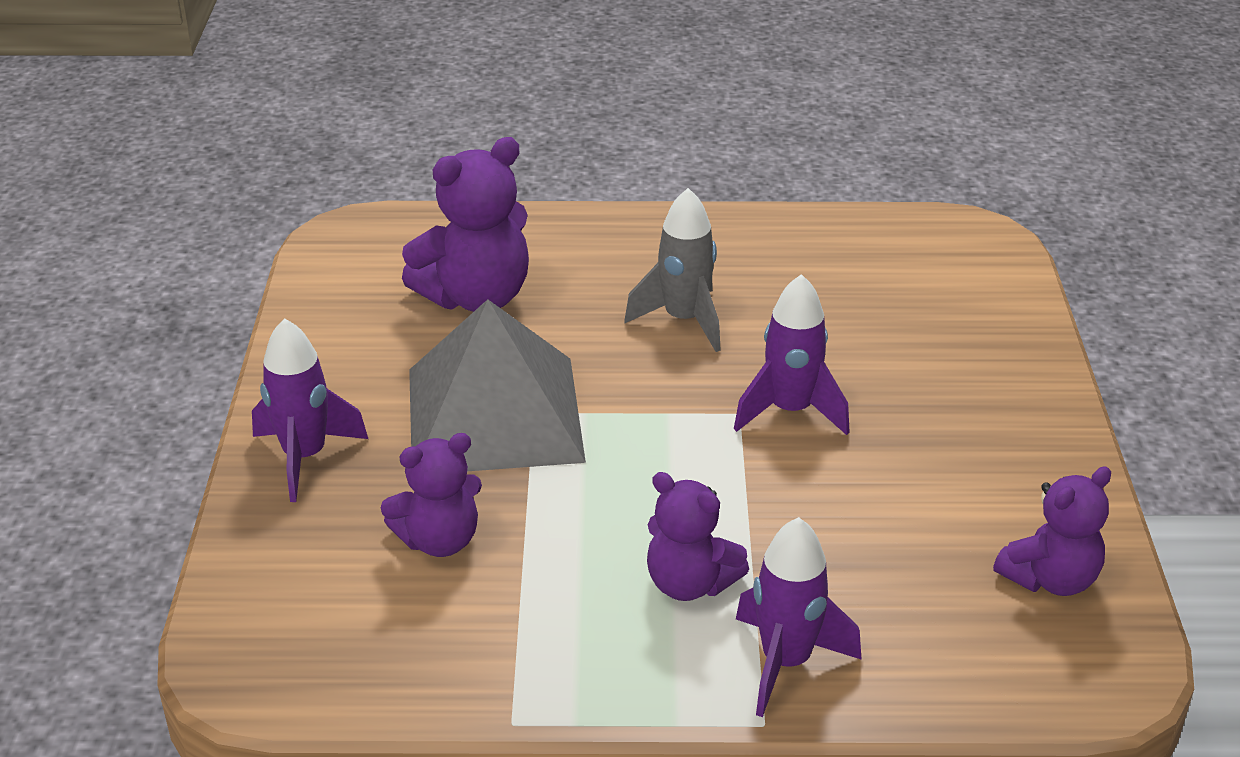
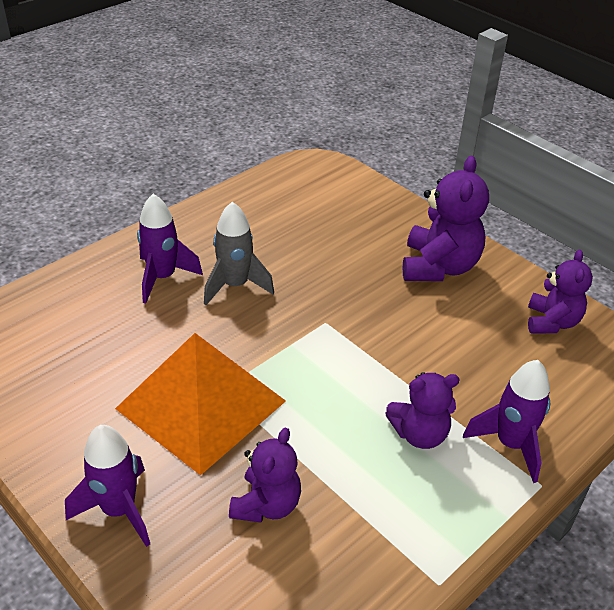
camera: 45 degrees left, 5 degrees up
purple teddy bear [402,137,529,312] -> purple teddy bear moved to [403,156,489,281]
grey pyramid [409,299,586,471] -> orange pyramid [115,333,286,475]
purple rocket [734,274,849,435] -> purple rocket moved to [137,194,203,303]

